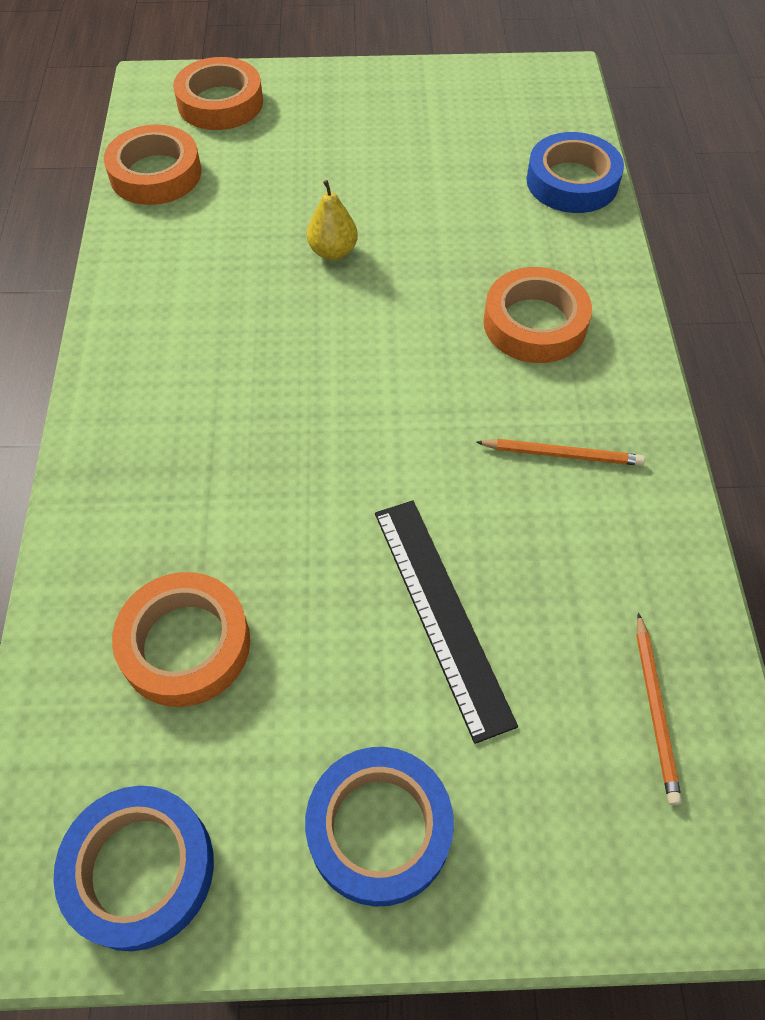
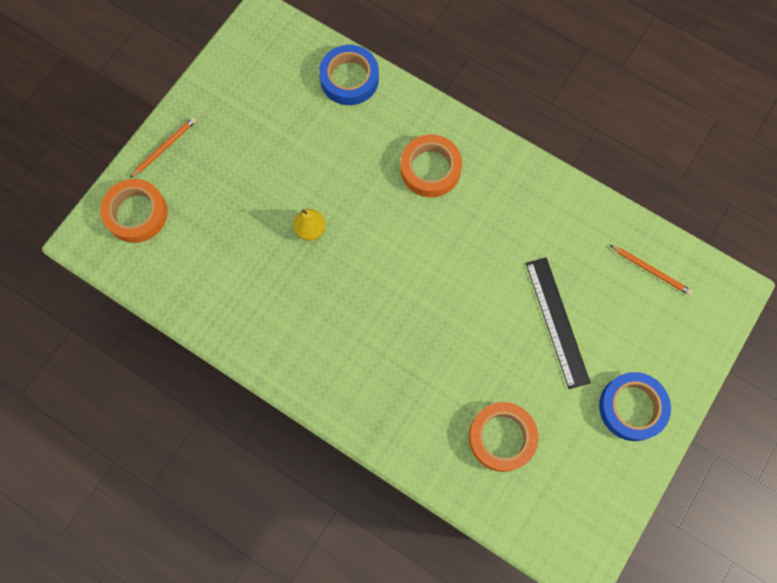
camera: 55 degrees left, 15 degrees up
blue tape [53,786,214,951] -> none
orange tape [104,125,201,205] -> none
black ruler [375,500,518,744] -> black ruler turned 60 degrees clockwise [526,257,591,389]
orange pencil [476,439,645,466] -> orange pencil moved to [130,117,196,178]

